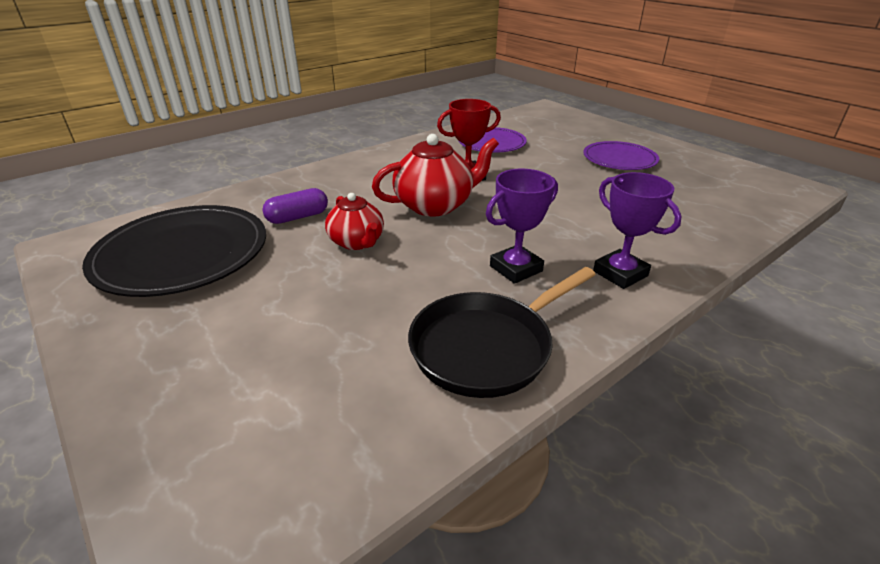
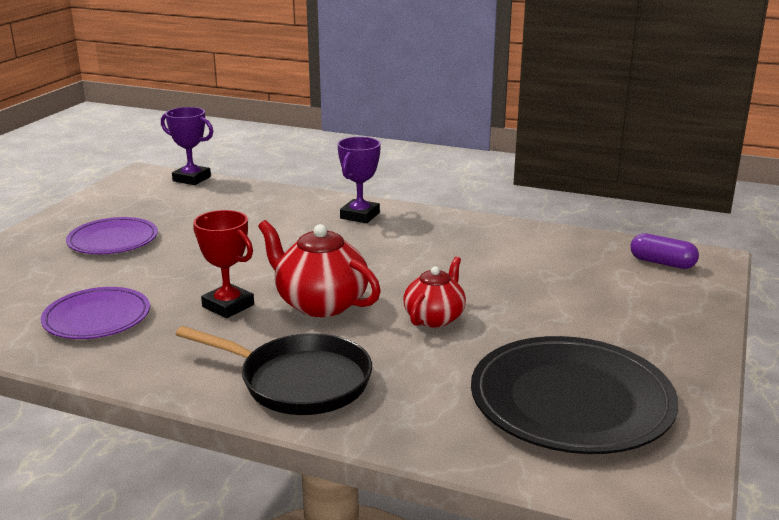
camera: 120 degrees left, 10 degrees down
purple capsule [263,188,328,224] -> purple capsule moved to [630,233,699,269]
black pan [408,267,596,398] -> black pan moved to [175,326,372,415]
purple trophy [486,169,558,284] -> purple trophy moved to [161,107,213,185]

